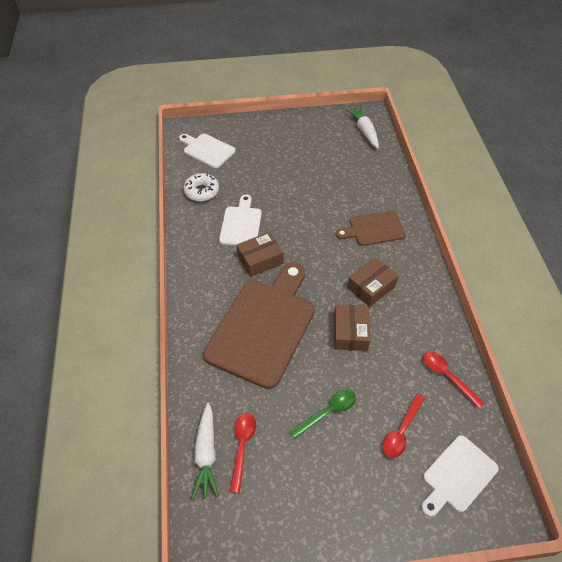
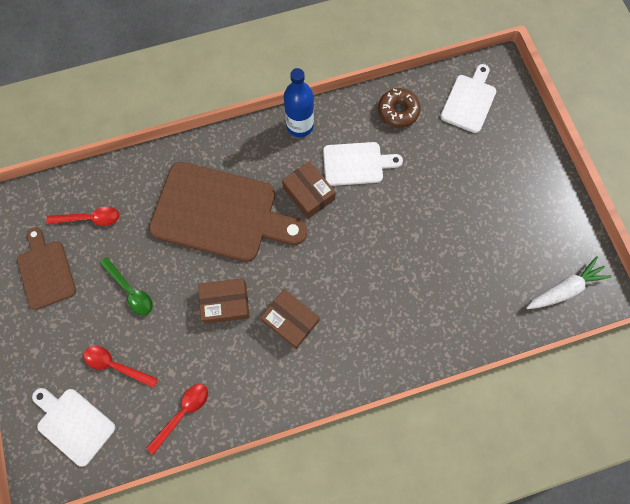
camera: 80 degrees right, 20 degrees up
white donut [184,173,219,201] -> brown donut [378,88,421,128]
white carrot [192,402,219,499] -> none
brown cutting board [336,210,406,246] -> brown cutting board moved to [17,227,76,310]
none -> blue bottle [284,68,314,137]

